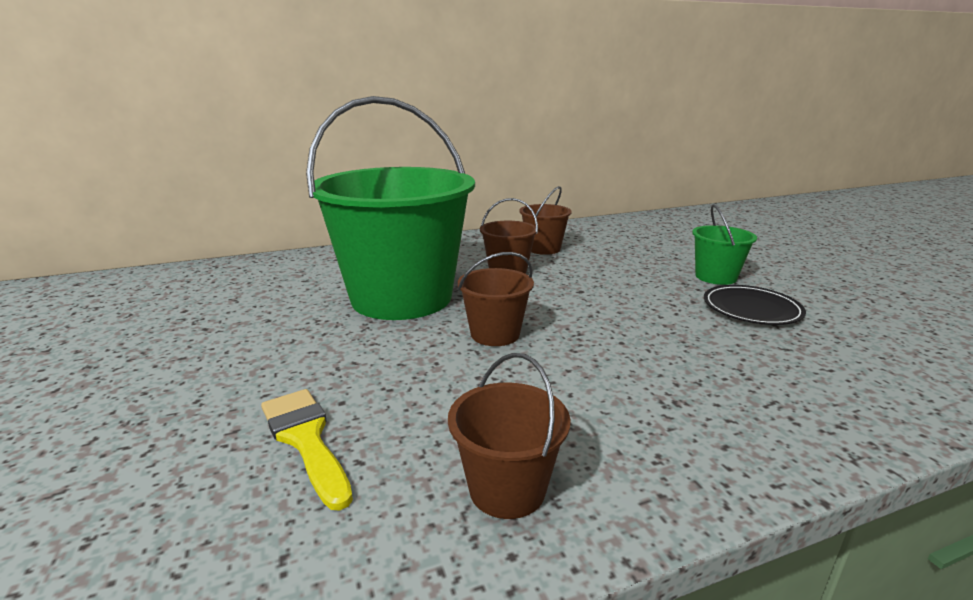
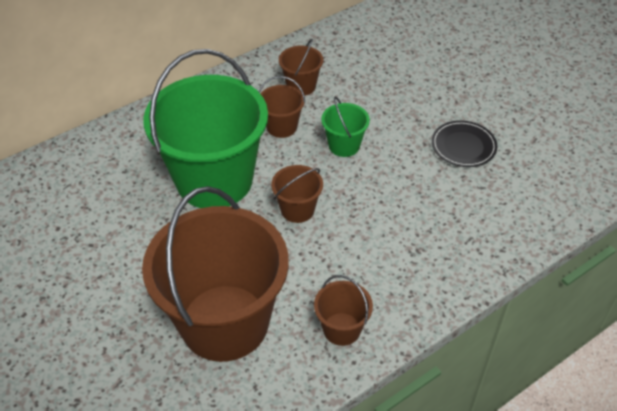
camera: 15 degrees left, 25 degrees up
yellow brush [261,389,353,511] -> brown bucket [142,186,289,362]
green bucket [692,204,757,285] -> green bucket moved to [321,96,370,157]

